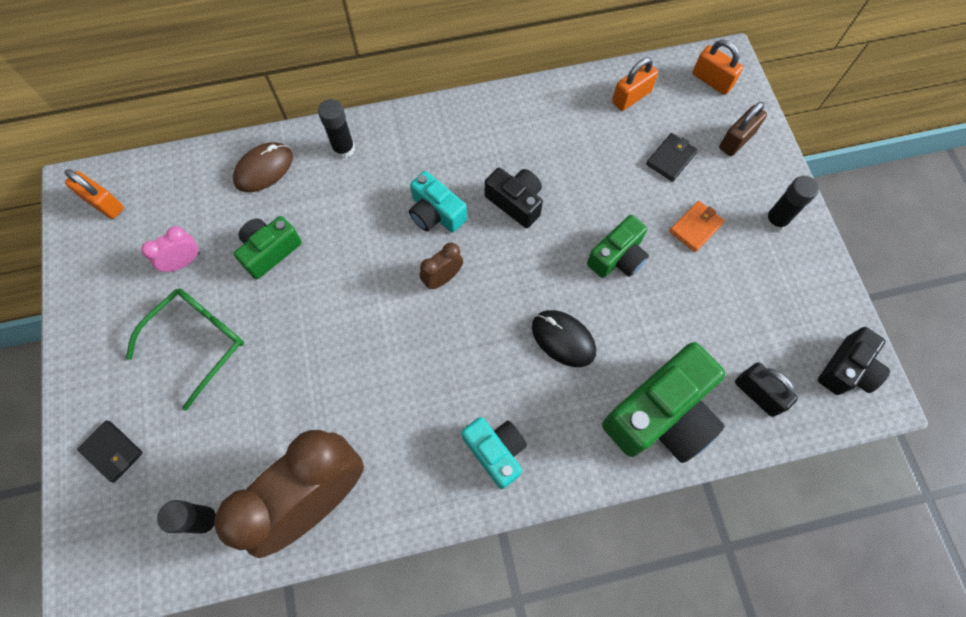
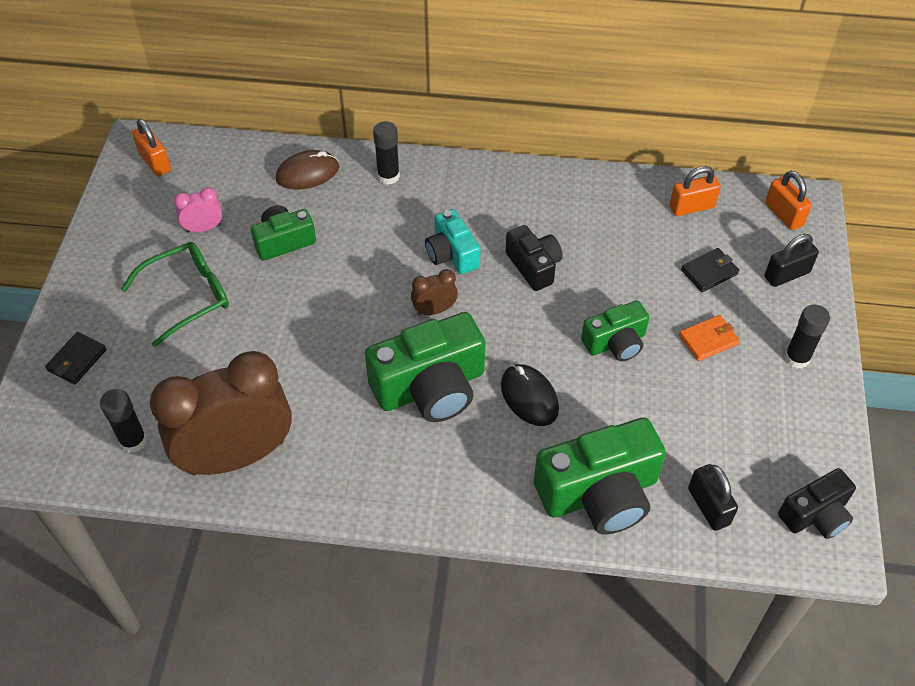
camera: 20 degrees right, 15 degrees down
black wallet [77,420,143,483] -> black wallet turned 60 degrees clockwise [45,332,107,385]
turquoise camera [461,417,527,489] -> none
brown padlock [719,102,767,156] -> black padlock [765,234,819,287]
none -> green camera [365,312,485,422]

